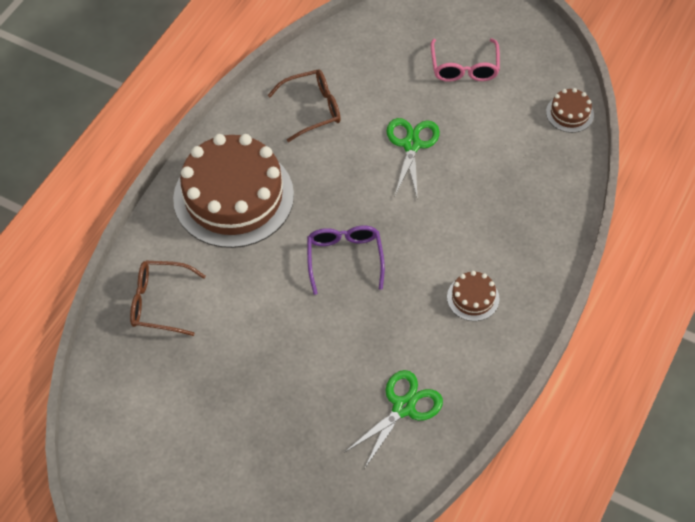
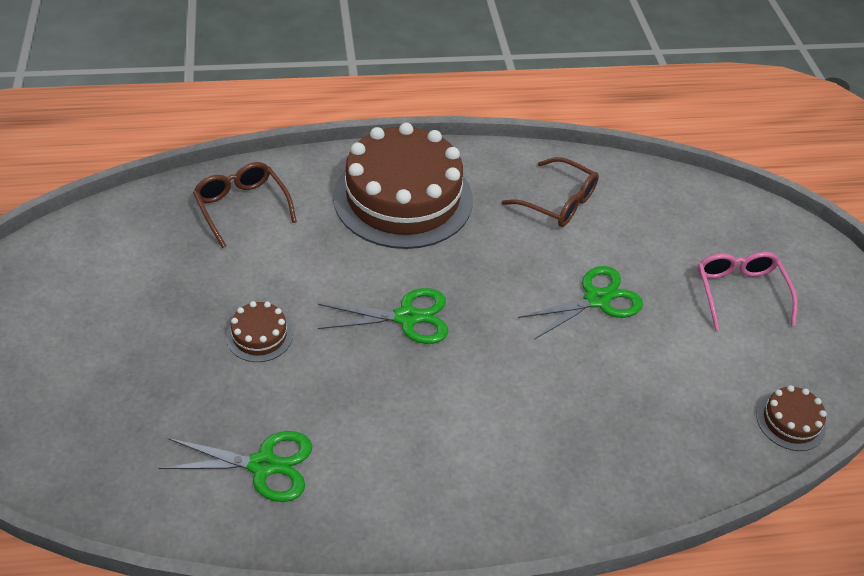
camera: 50 degrees right, 10 degrees down
purple glasses [307,226,385,295] -> green scissors [318,288,448,344]
pink glasses [431,38,500,82] -> pink glasses turned 120 degrees clockwise [698,252,798,330]
brown cake [447,271,500,321] -> brown cake moved to [226,301,293,362]

